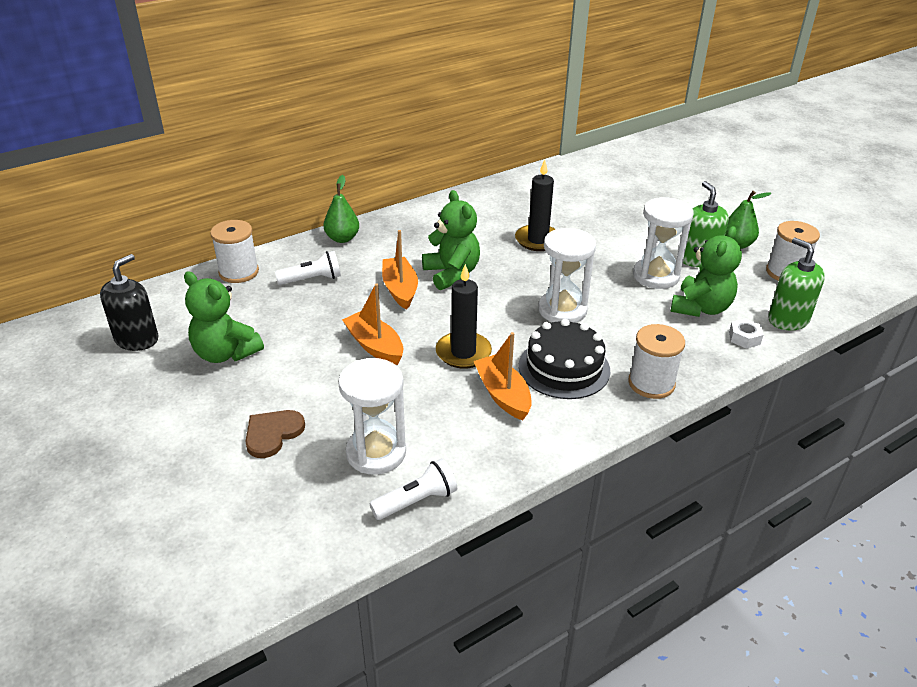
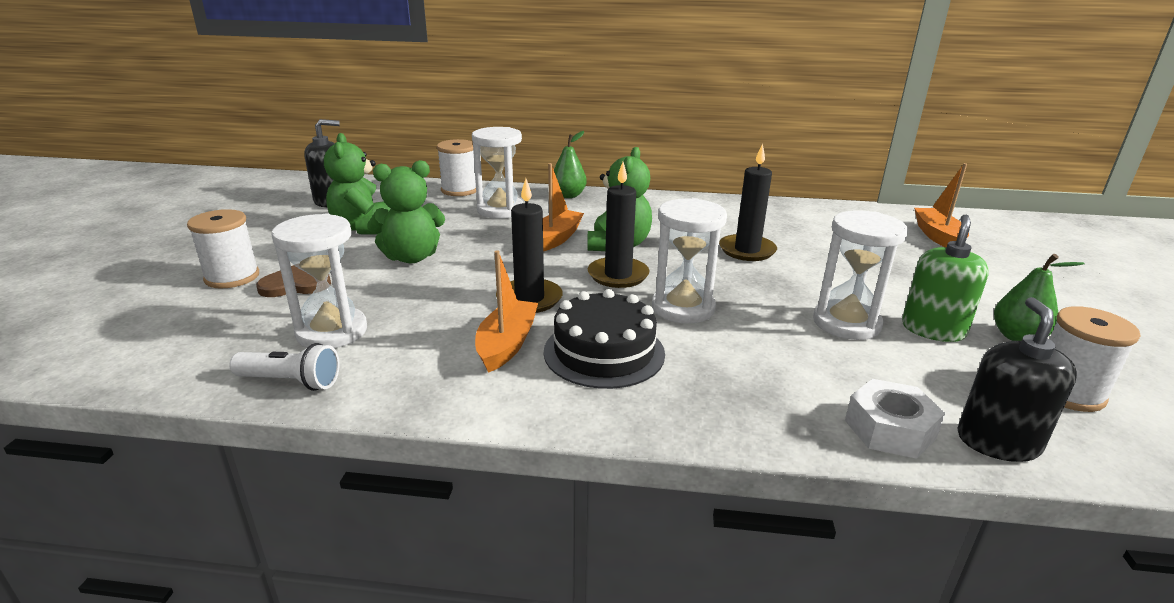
camera: 40 degrees right, 10 degrees down
white flashlight [275,251,341,285] -> white hourglass [472,127,523,219]
orange boat [342,283,403,365] -> orange boat moved to [914,163,969,247]
white spool [628,324,685,399] -> white spool moved to [187,209,259,289]
green teddy bear [671,226,742,317] -> green teddy bear moved to [367,160,445,263]
white nut [729,318,763,349] -> white nut [845,379,945,459], size x1.58
green soap dispenser [768,238,825,330] -> black soap dispenser [958,297,1077,462]
none -> black candle [588,162,650,288]

